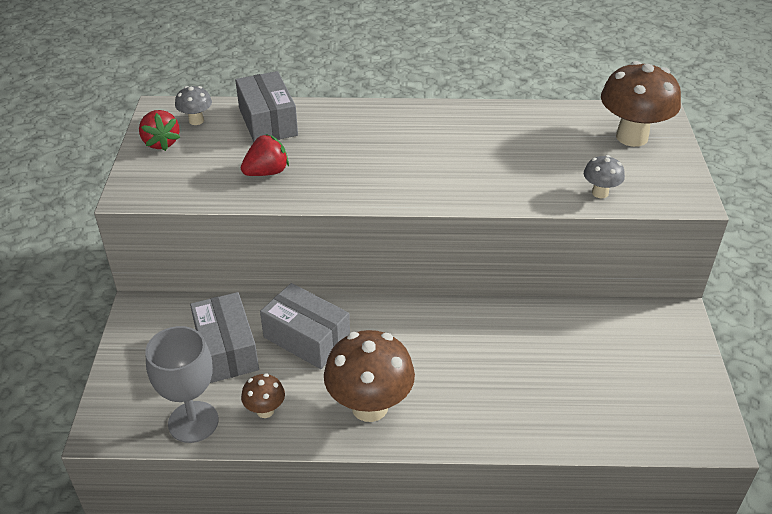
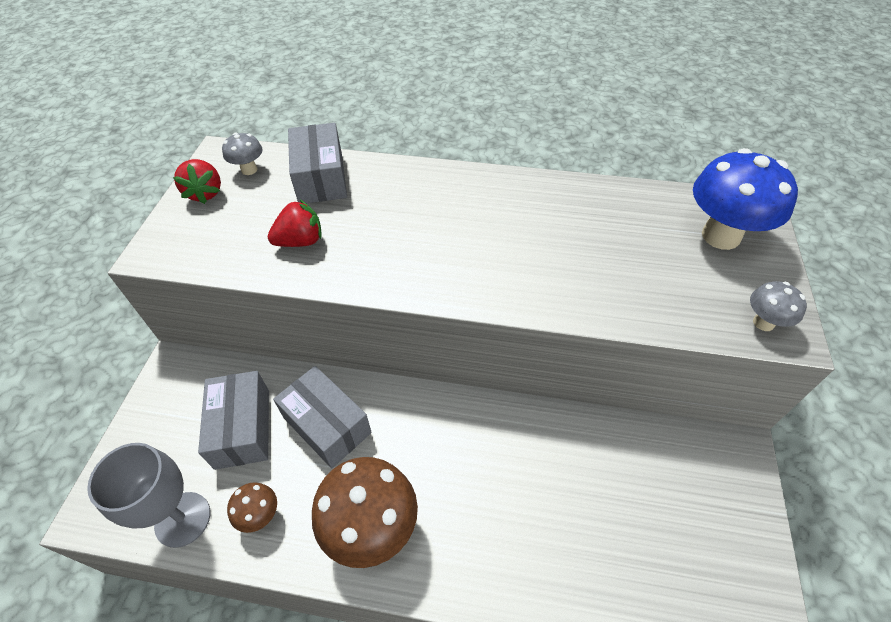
camera: 10 degrees right, 10 degrees up
grey mushroom [584,155,625,198] -> grey mushroom moved to [750,281,807,331]
brown mushroom [601,61,681,147] -> blue mushroom [693,148,798,250]

